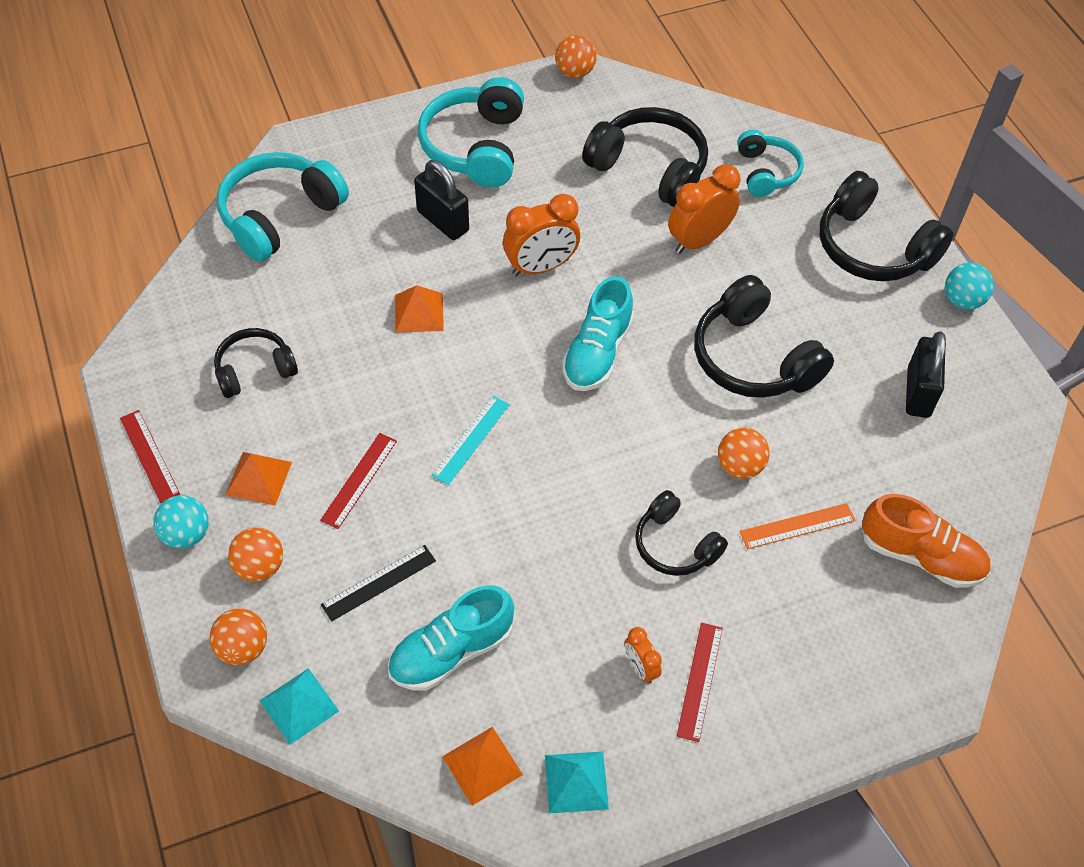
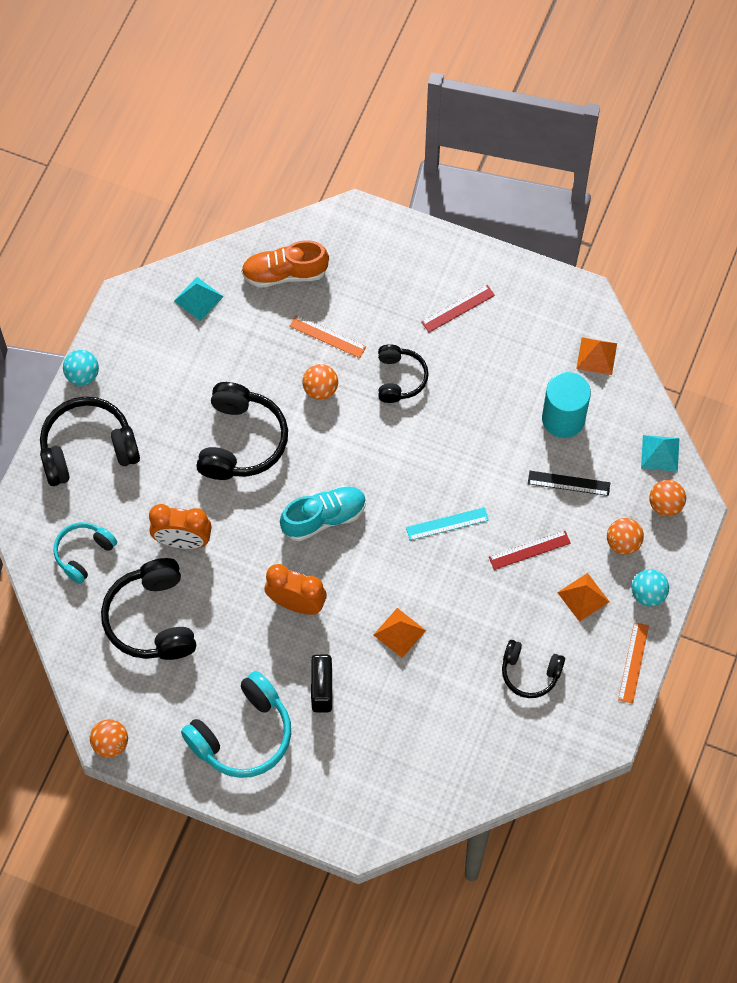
camera: 135 degrees left, 10 degrees up
red ruler [120,410,180,503] -> orange ruler [618,622,649,704]
turquoise headphones [217,152,349,262] -> none
turquoise shoe [388,585,514,691] -> turquoise cylinder [542,372,591,438]
turquoise pyramid [545,751,609,813] -> turquoise pyramid moved to [174,277,224,321]
orange clock [624,627,662,684] -> none
black headphones [820,171,954,281] -> black headphones turned 105 degrees counterclockwise [40,396,140,486]
orange shoe [862,494,990,588] -> orange shoe turned 75 degrees counterclockwise [241,240,329,288]
black padlock [906,332,946,418] -> none

